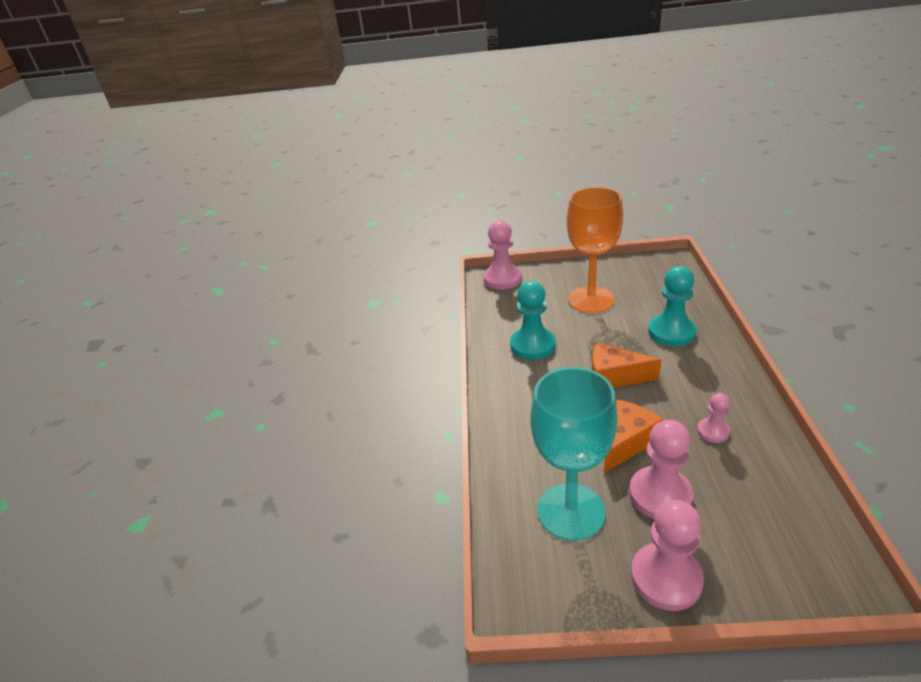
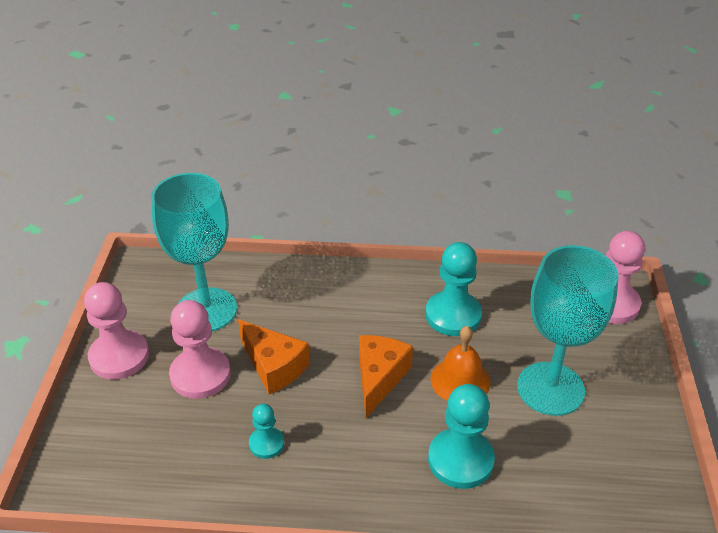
camera: 90 degrees right, 5 degrees up
orange goblet [567,187,623,313] -> turquoise goblet [517,245,619,416]
pink pawn [697,393,730,443] -> turquoise pawn [249,404,284,459]
none -> orange bell [430,326,490,401]

